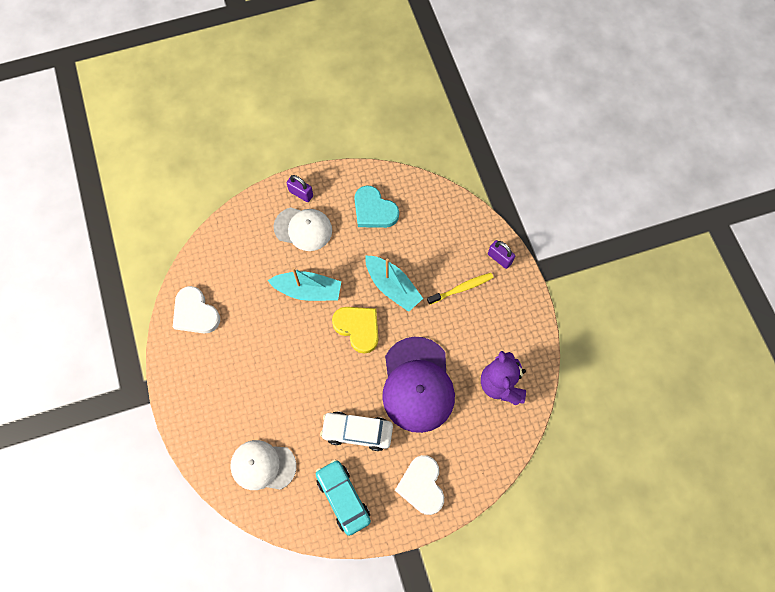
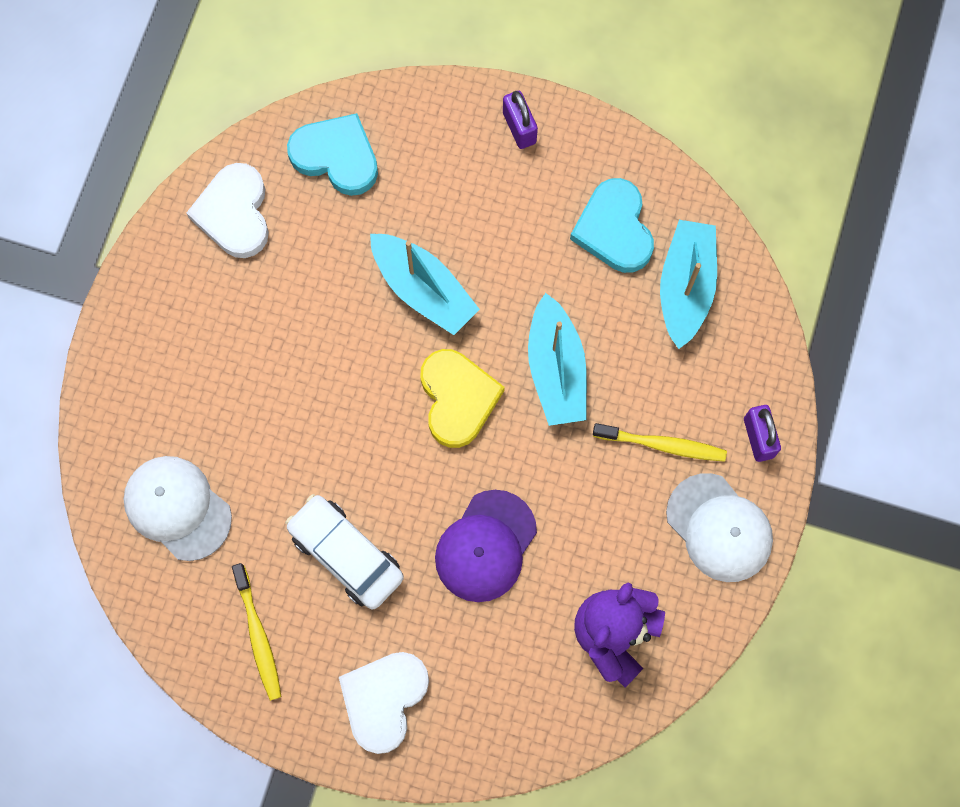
camera: 35 degrees right, 5 degrees up
white cap [274,207,332,251] -> white cap moved to [666,473,773,582]
turquoise car [316,459,371,536] -> yellow toothbrush [232,563,281,701]
purple cap [382,337,455,433] -> purple cap [435,490,537,602], size x0.66
none -> turquoise heart [287,113,378,196]
none -> turquoise boat [660,220,717,349]

